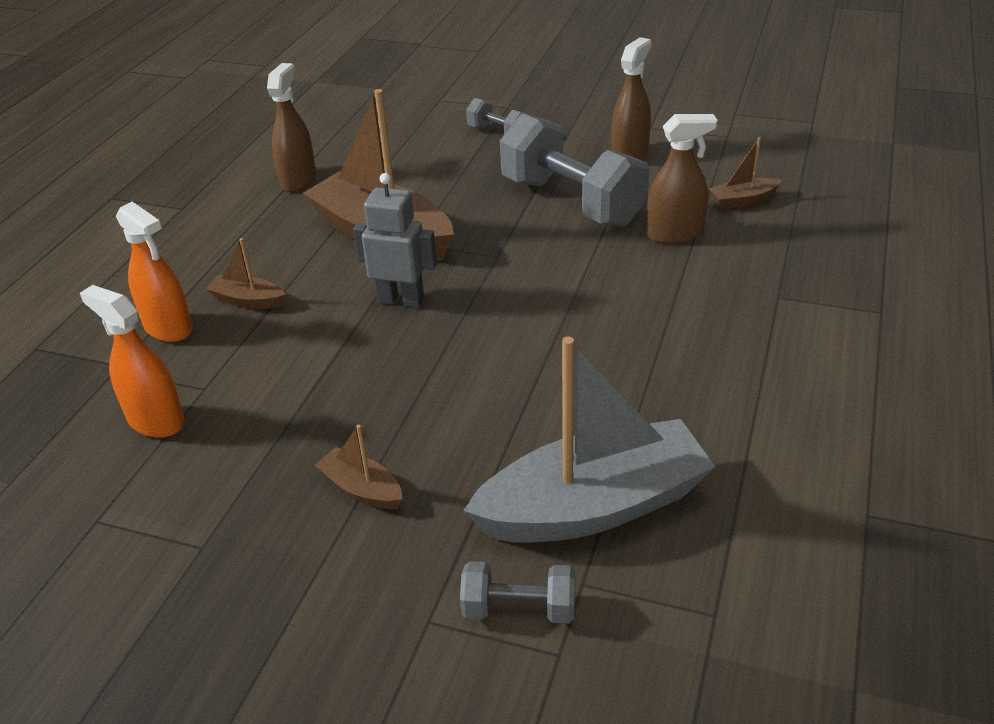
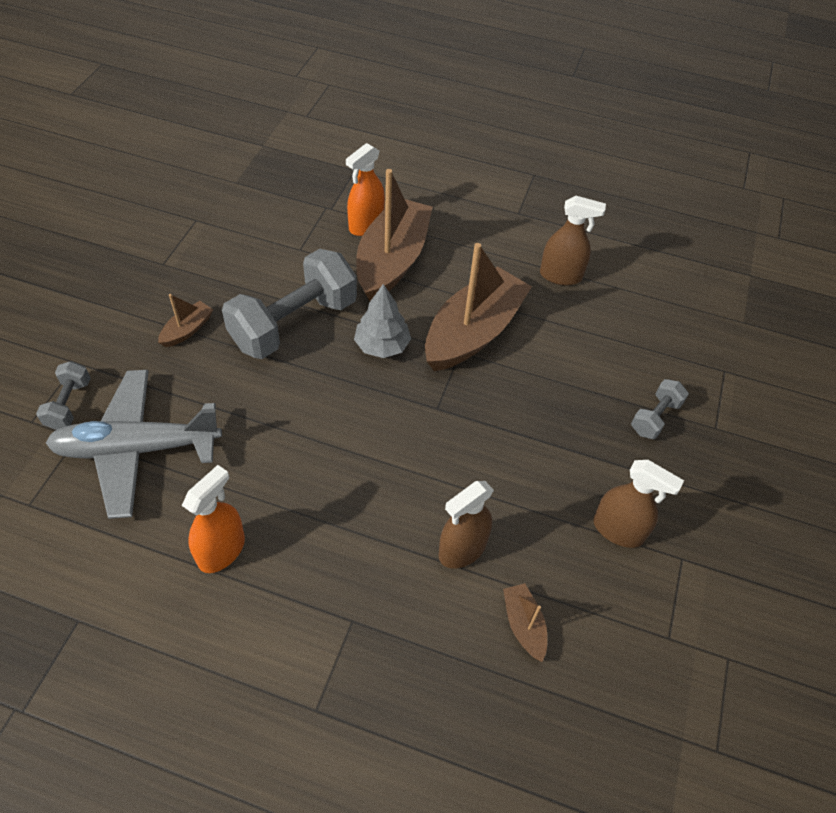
camera: 85 degrees right, 15 degrees up
orange spray bottle [80,285,185,438] -> orange spray bottle moved to [182,465,245,573]
brown boat [206,238,285,309] -> brown boat [356,169,433,301], size x2.30
grey robot [353,173,437,308] -> grey tree [354,284,411,358]
grey boat [463,337,715,543] -> grey plane [46,370,222,519]
grey dumbbell [500,113,649,227] -> grey dumbbell moved to [222,249,357,359]
brown spray bottle [647,114,717,244] -> brown spray bottle turned 60 degrees clockwise [439,481,494,569]

